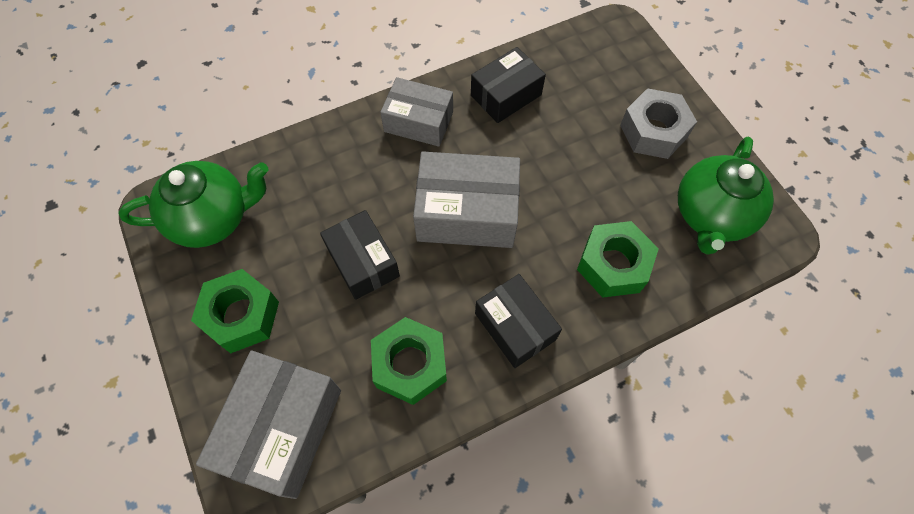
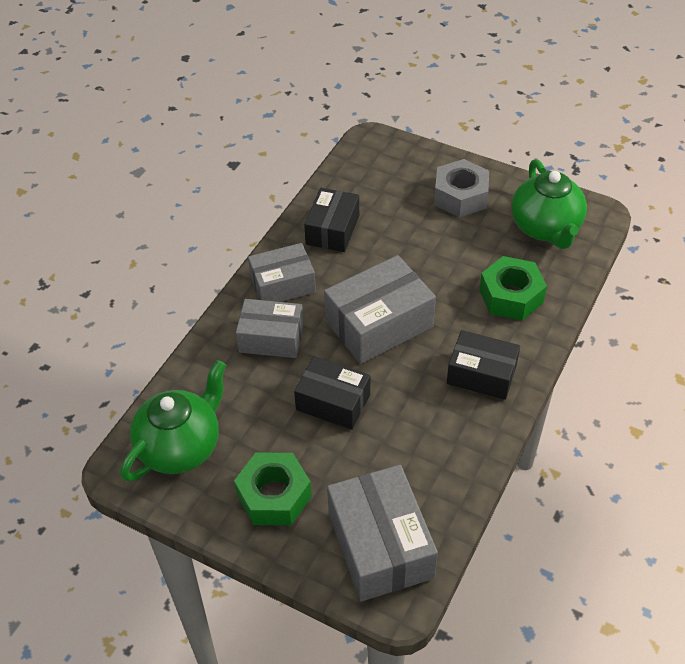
camera: 35 degrees left, 15 degrees down
green nut [371,317,447,405] -> none
none -> grey box [236,299,304,358]

